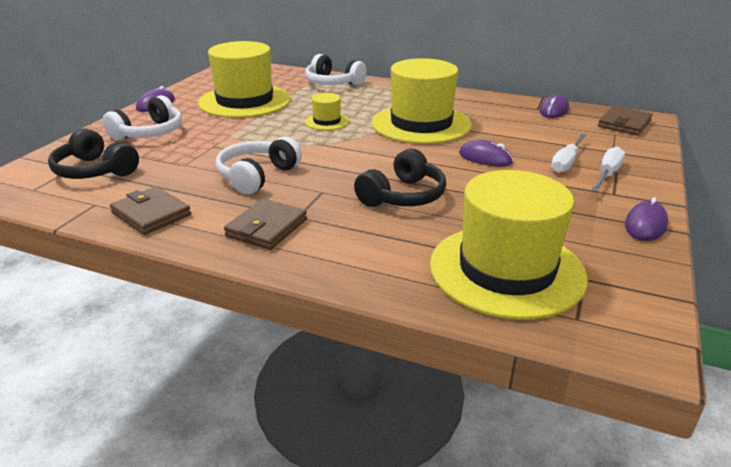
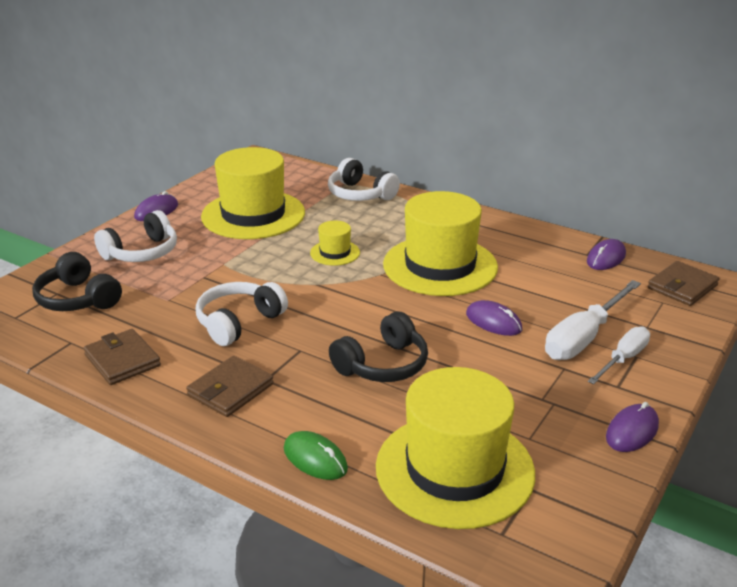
camera: 10 degrees right, 0 degrees up
white screwdriver [551,133,587,173] -> white screwdriver [545,280,641,360], size x1.57
none -> green mouse [284,431,348,480]

